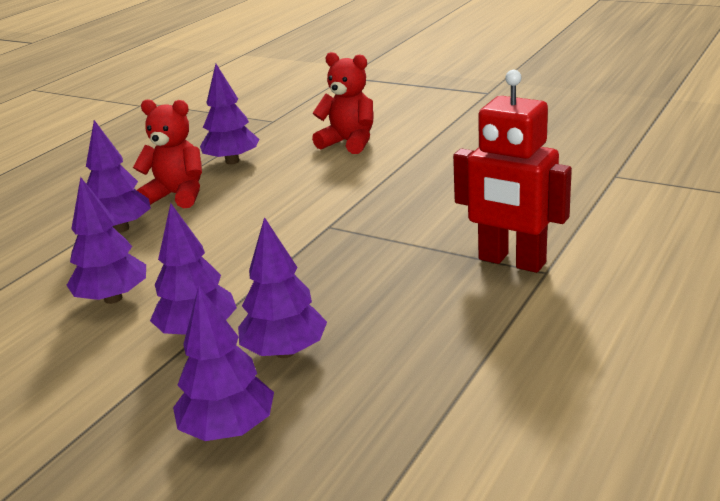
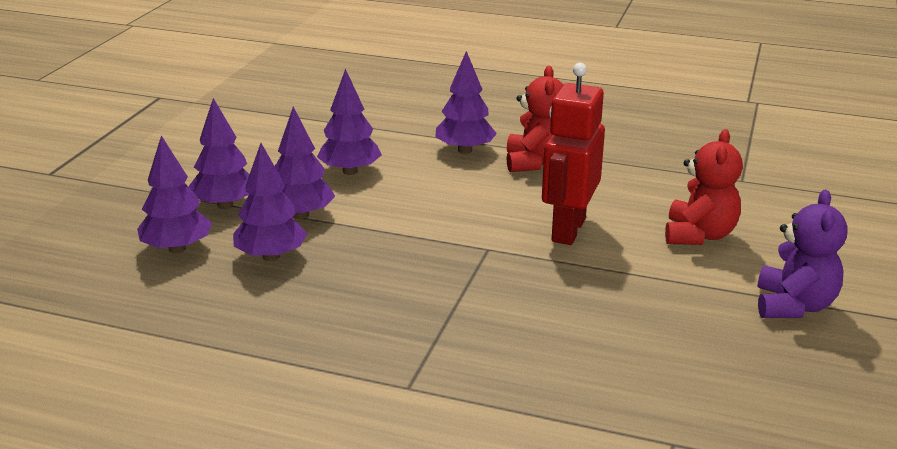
camera: 75 degrees right, 0 degrees up
purple tree [200,64,259,165] -> purple tree moved to [189,98,250,209]
red robot [453,70,572,273] -> red robot moved to [542,63,605,245]
none -> purple teddy bear [757,190,848,318]

